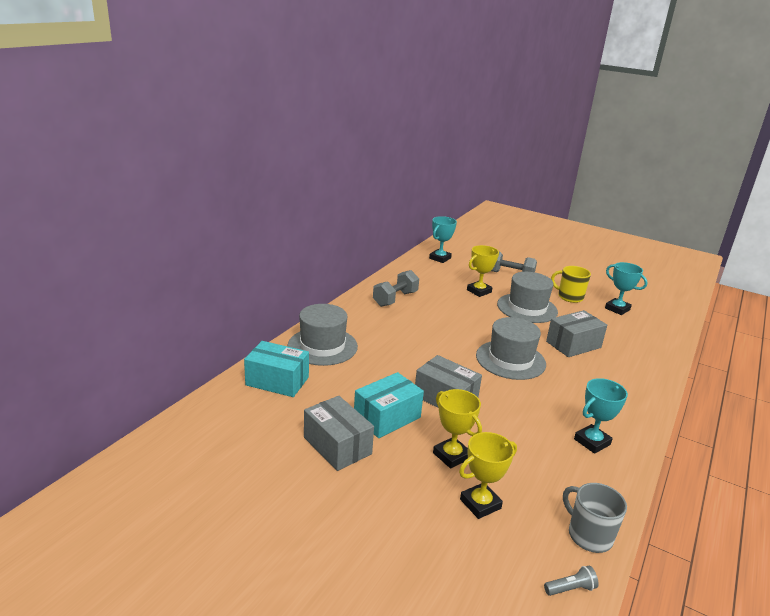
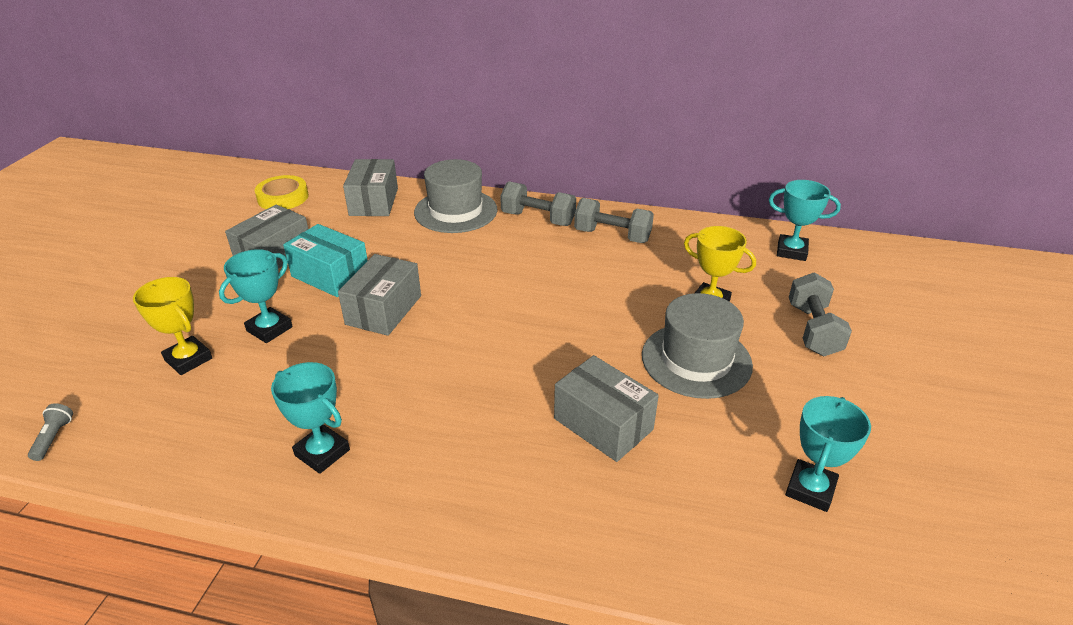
camera: 75 degrees right, 10 degrees up
turquoise box [244,341,309,397] -> grey box [343,159,398,216]
yellow trophy [433,389,482,469] -> turquoise trophy [219,249,293,343]
grey hat [476,317,546,380] -> none
grey flashlight [544,566,599,596] -> grey flashlight turned 150 degrees counterclockwise [28,403,73,461]
yellow mug [551,266,591,303] -> none
grey mug [563,483,627,553] -> none
none -> yellow tape [255,175,308,209]
none -> grey dumbbell [500,181,576,226]

